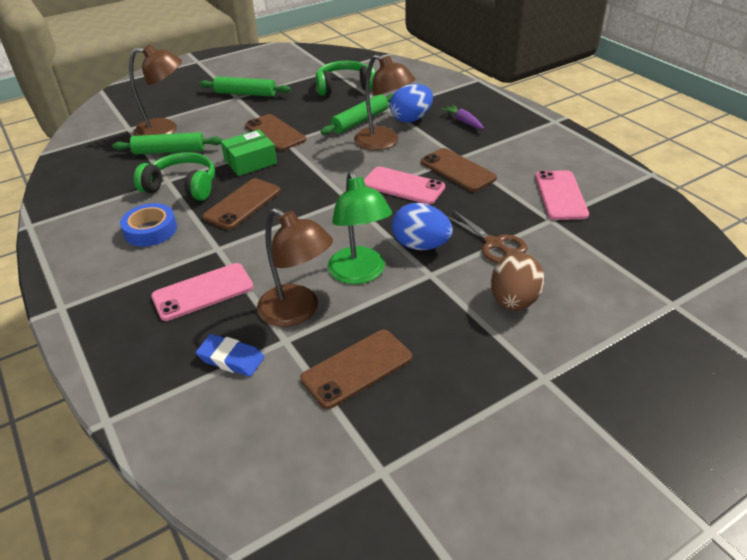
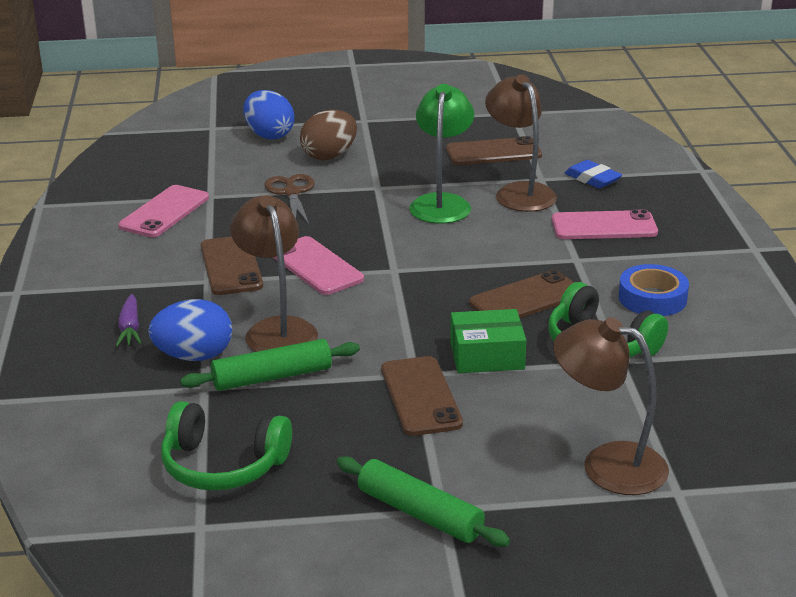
camera: 155 degrees left, 10 degrees down
green rolling pin [112,132,222,155] -> none
blue egg [392,203,453,250] -> blue egg moved to [244,90,295,140]

